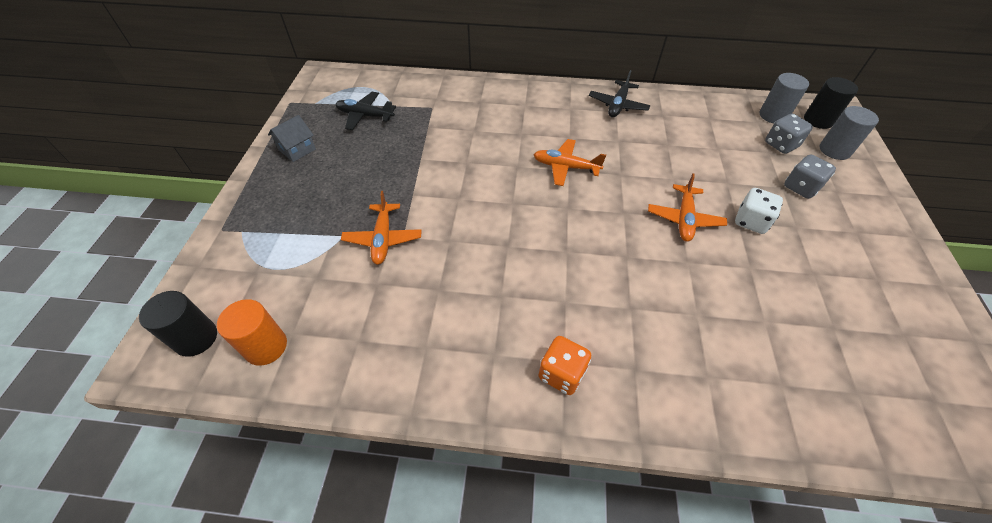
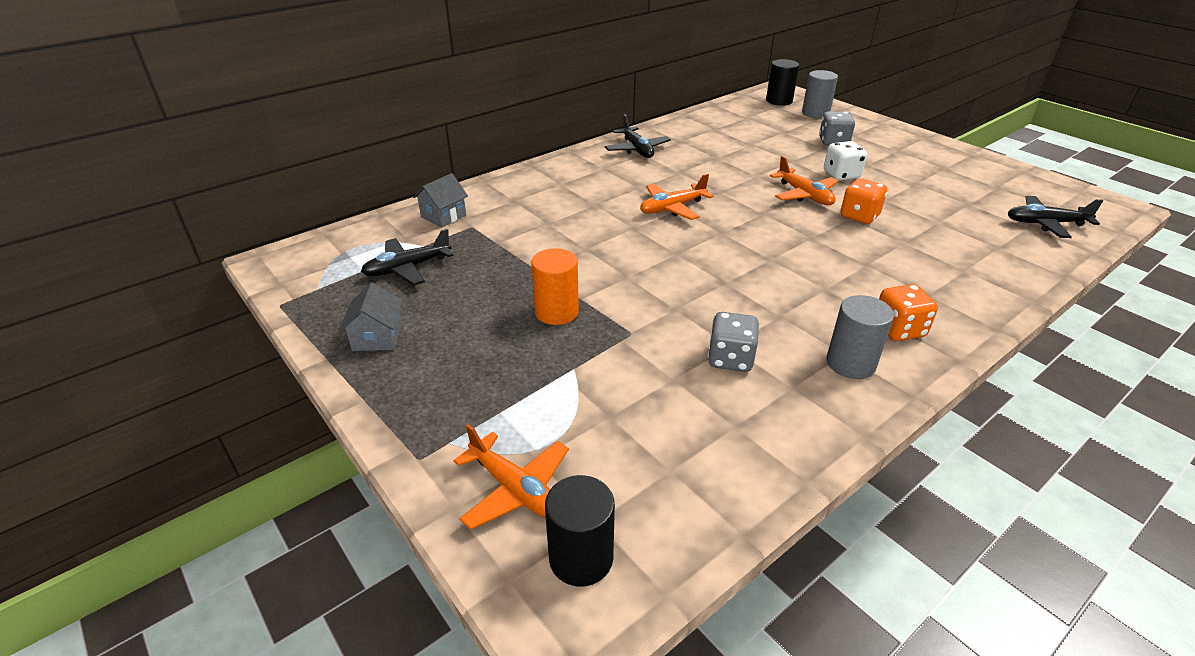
camera: 45 degrees left, 15 degrees down
orange cylinder [217,299,287,366] -> orange cylinder moved to [531,248,579,325]
orange plane [341,191,422,265] -> orange plane moved to [453,424,569,530]
grey cylinder [759,73,809,123] -> grey cylinder moved to [827,295,894,379]
grey dice [765,114,813,154] -> grey dice moved to [708,312,759,372]
none -> grey house [413,173,468,227]
none -> orange dice [840,178,887,224]
none -> black plane [1008,196,1104,238]

